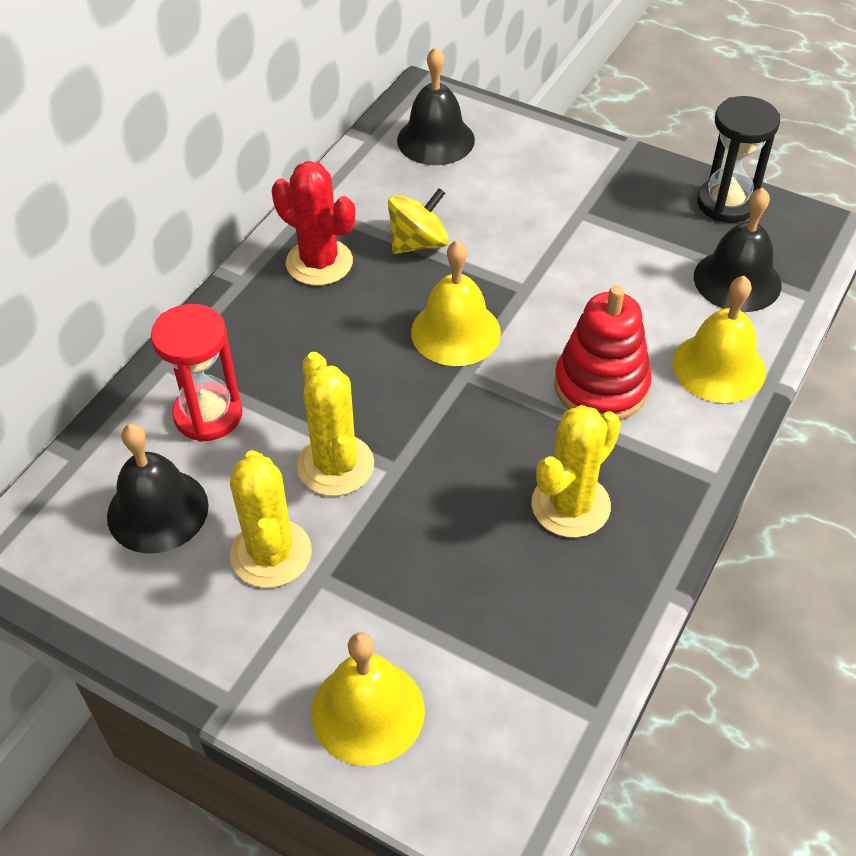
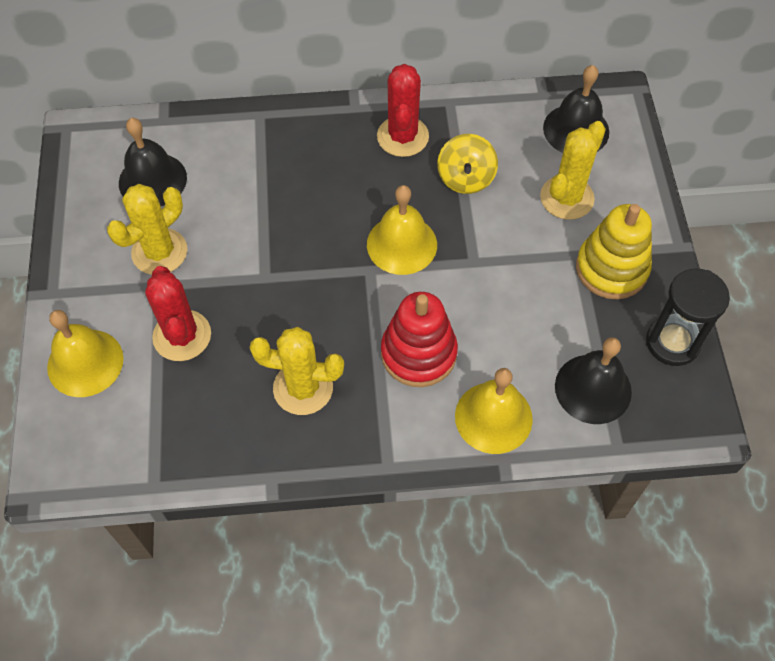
camera: 55 degrees right, 10 degrees up
red hourglass [151,304,243,442] -> none
yellow cactus [297,352,374,496] -> yellow cactus moved to [540,121,606,220]
yellow spinning top [388,188,449,254] -> yellow spinning top turned 75 degrees clockwise [437,134,498,194]
none -> red cactus [145,266,211,361]
none -> yellow stacking toy [576,204,652,300]

